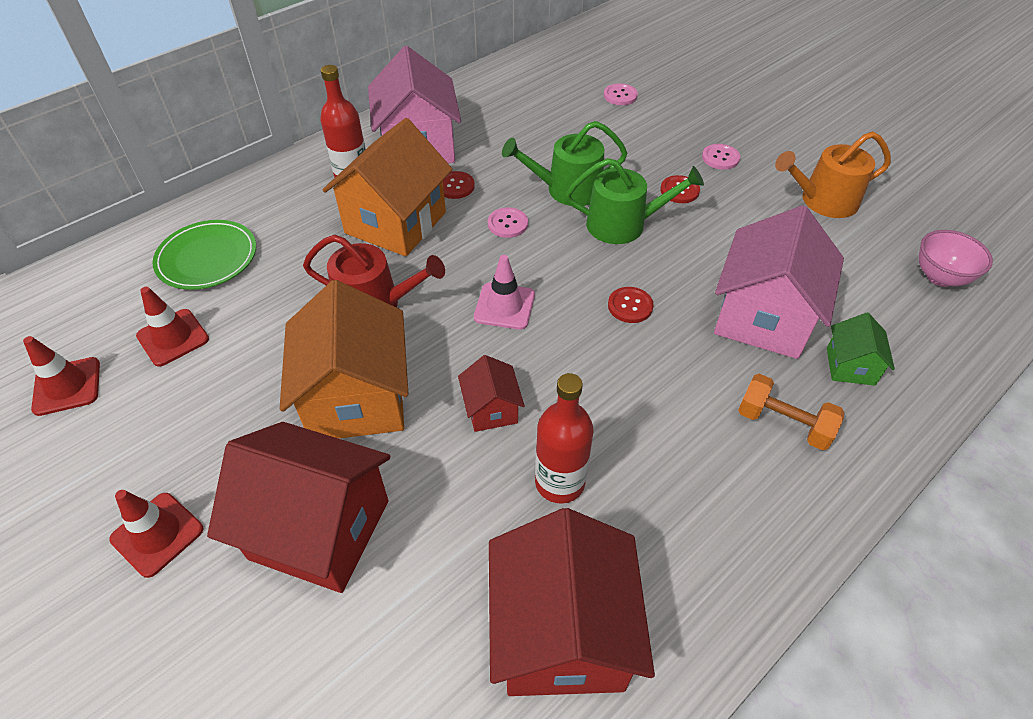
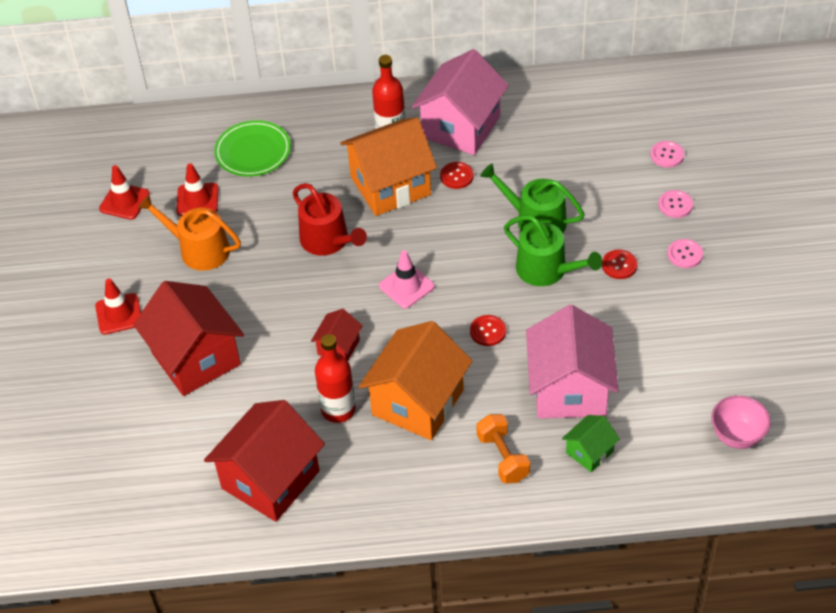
camera: 40 degrees right, 0 degrees up
orange house [280,280,408,439] -> orange house moved to [359,321,473,440]
pink button [488,207,528,238] -> pink button moved to [658,190,693,218]
pink house [714,205,844,359] -> pink house turned 60 degrees counterclockwise [526,305,619,418]
orange watering can [775,132,891,218] -> orange watering can moved to [138,195,241,271]

